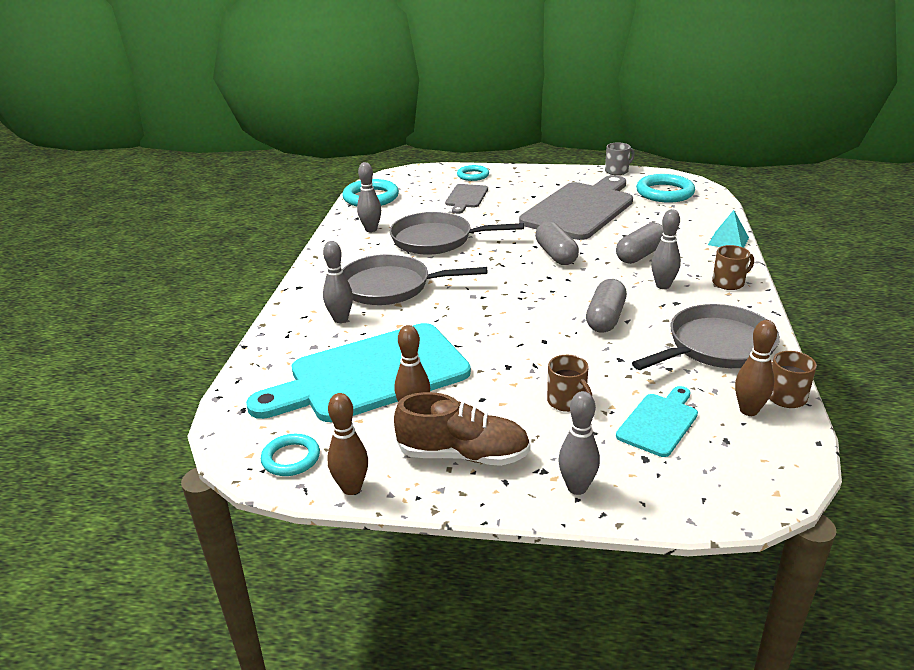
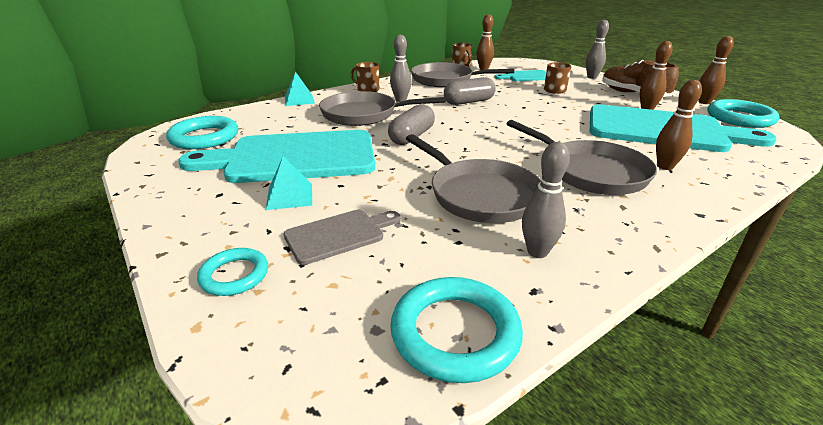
camera: 135 degrees left, 0 degrees up
turquoise ring [261,434,320,476] -> turquoise ring [708,99,780,128], size x1.65
grey bowling pin [323,241,353,323] -> brown bowling pin [656,80,702,170]
grey cutting board [519,175,633,240] -> turquoise cutting board [178,130,375,183]
grey mug [605,142,635,175] -> none
grey capsule [616,223,663,264] -> grey pan [319,91,446,126]
none -> turquoise pyramid [266,156,312,210]

